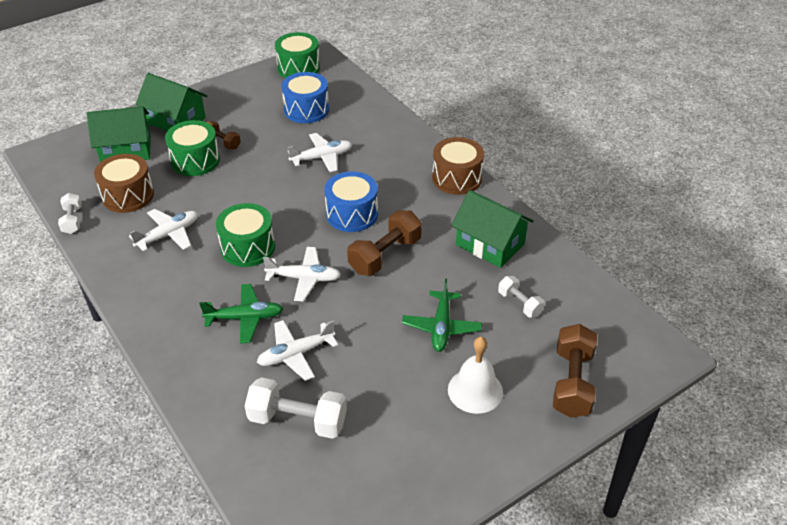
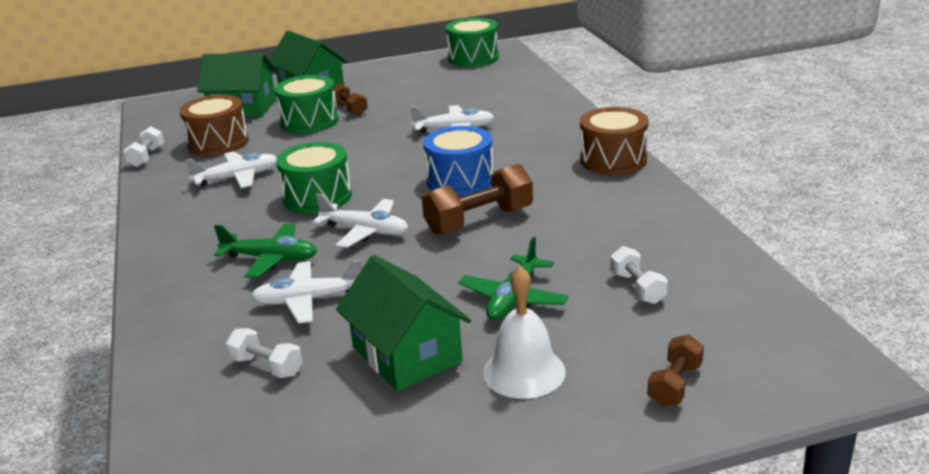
camera: 20 degrees right, 15 degrees down
white dumbbell [245,377,347,439] -> white dumbbell [226,328,303,378], size x0.57
blue drum [281,72,329,123] -> none
green house [451,190,534,268] -> green house moved to [336,255,471,391]
brown dumbbell [553,324,597,418] -> brown dumbbell [647,334,704,407], size x0.57

